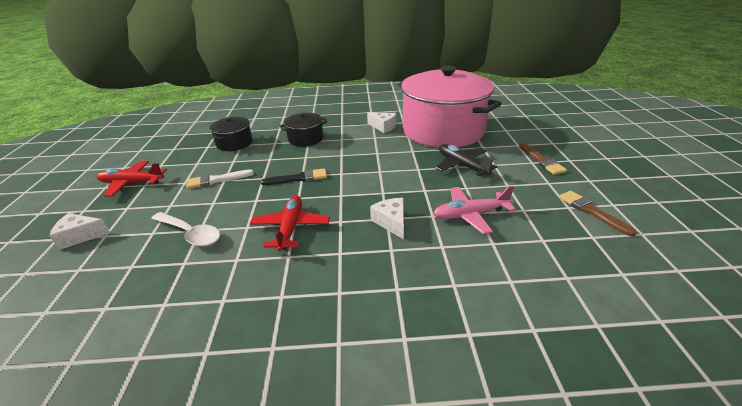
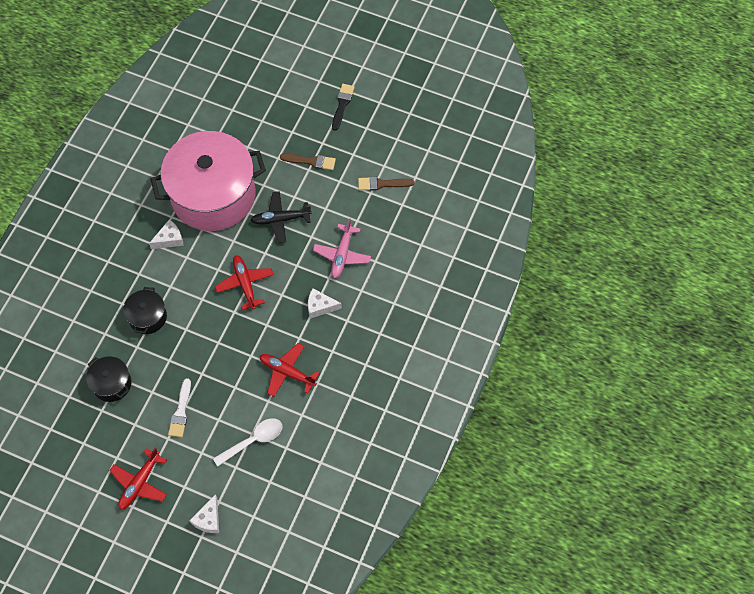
camera: 65 degrees left, 30 degrees up
black brush [261,168,327,185] -> black brush moved to [332,84,355,131]
none -> red plane [215,255,274,310]

